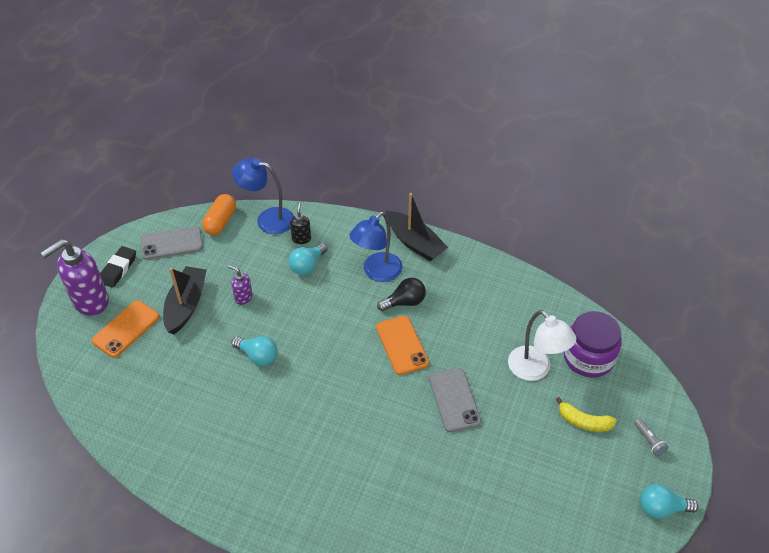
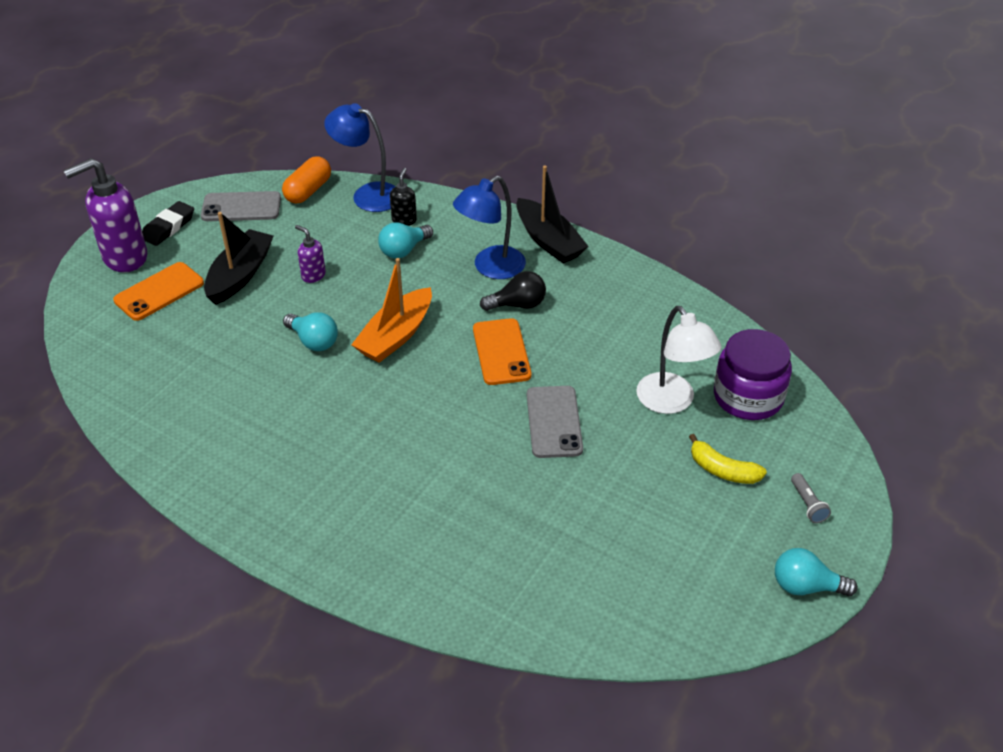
camera: 10 degrees right, 5 degrees down
none -> orange boat [351,258,432,363]

